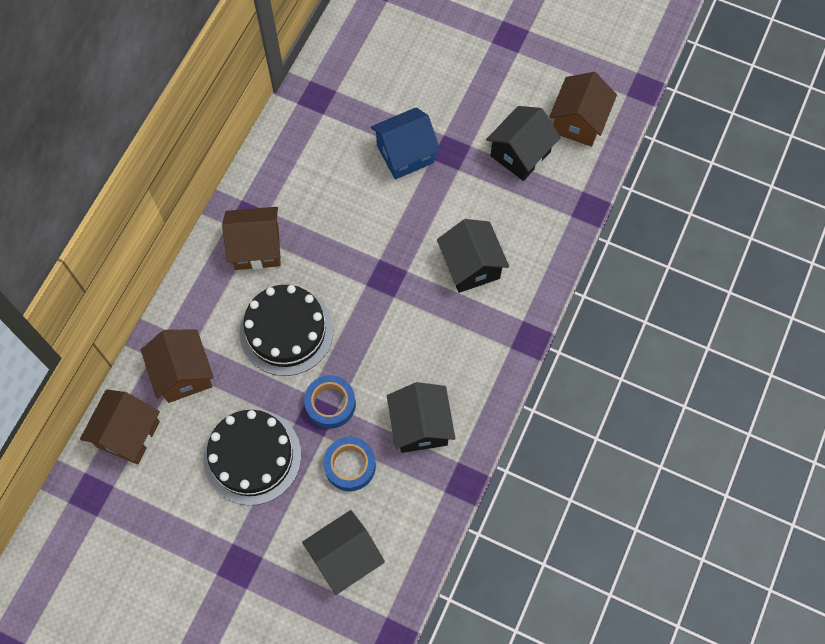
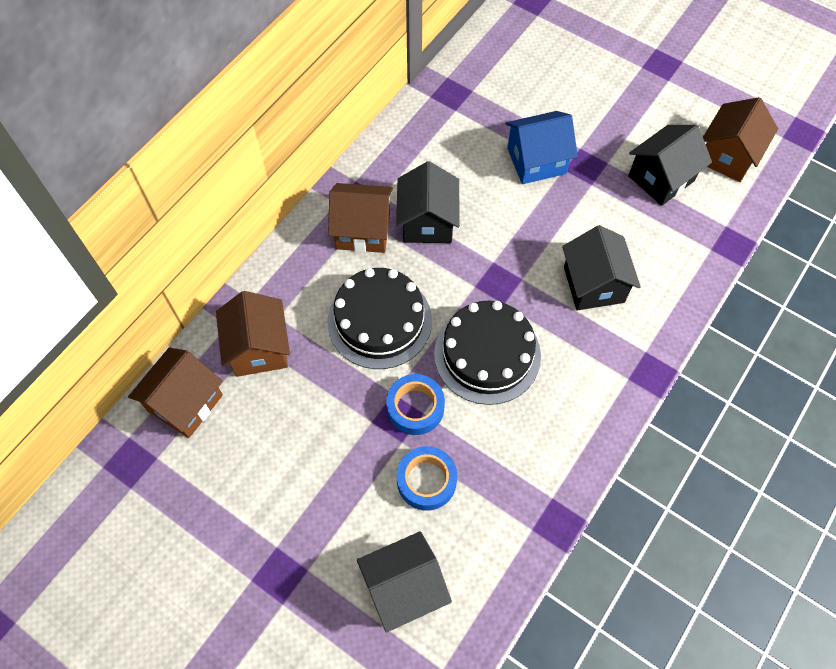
camera: 10 degrees right, 5 degrees down
black cake [203,409,301,505] -> black cake moved to [434,301,541,405]
black house [387,382,455,453] -> black house moved to [396,161,460,243]

